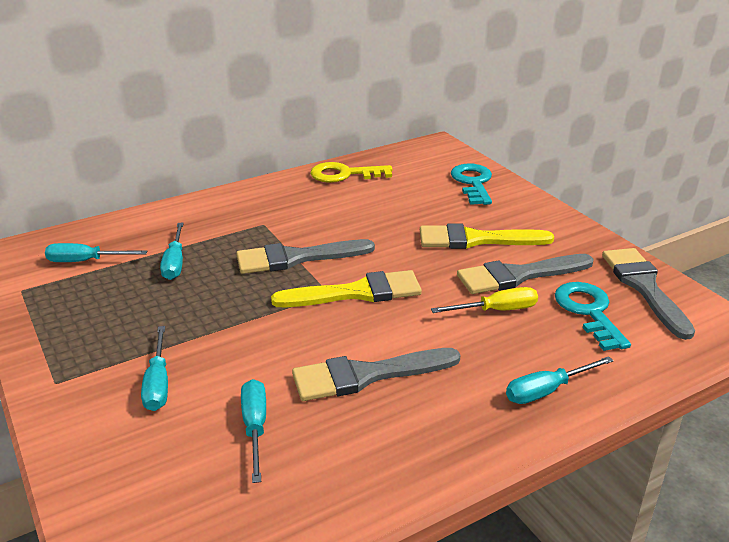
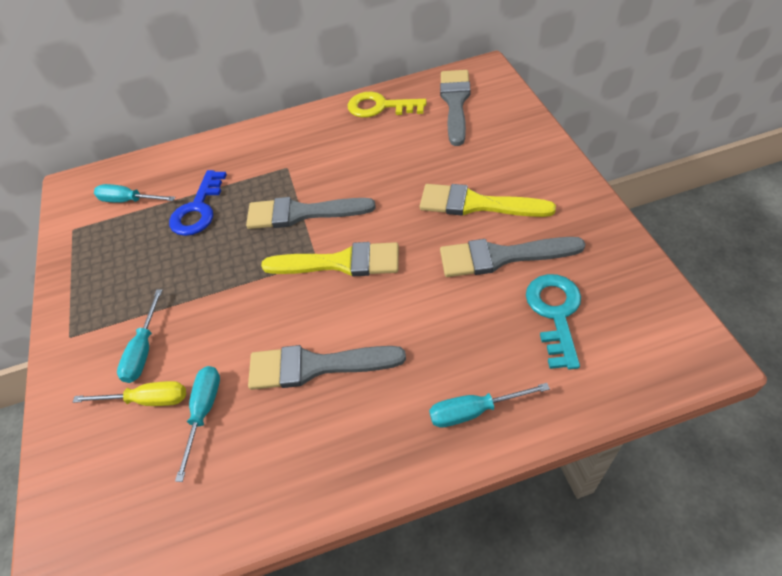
camera: 20 degrees right, 20 degrees up
turquoise screwdriver [160,223,184,280] -> blue key [169,170,227,236]
yellow screwdriver [431,287,538,313] -> yellow screwdriver moved to [73,381,186,406]
turquoise key [451,164,492,205] -> none
grey brush [602,248,695,340] -> grey brush moved to [440,70,470,146]

